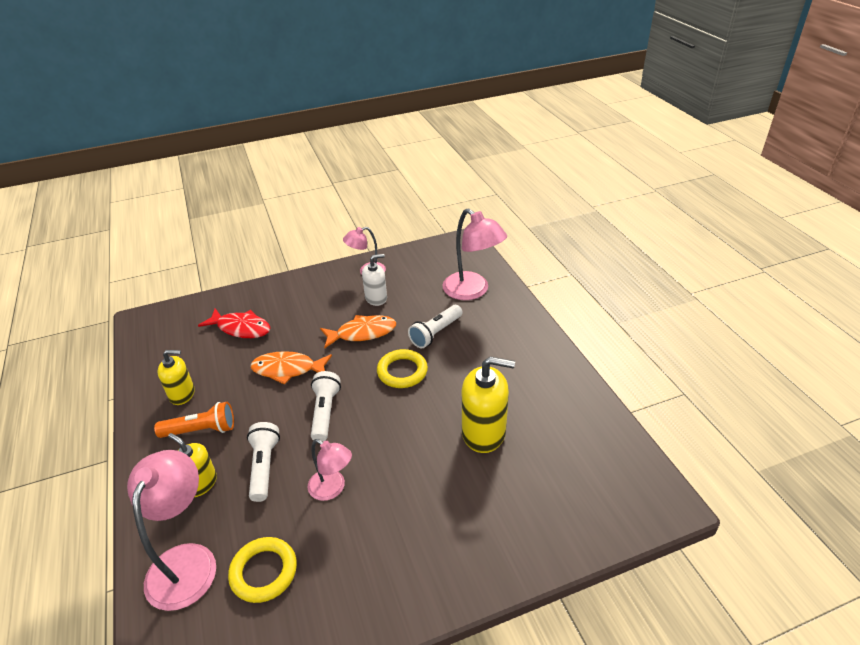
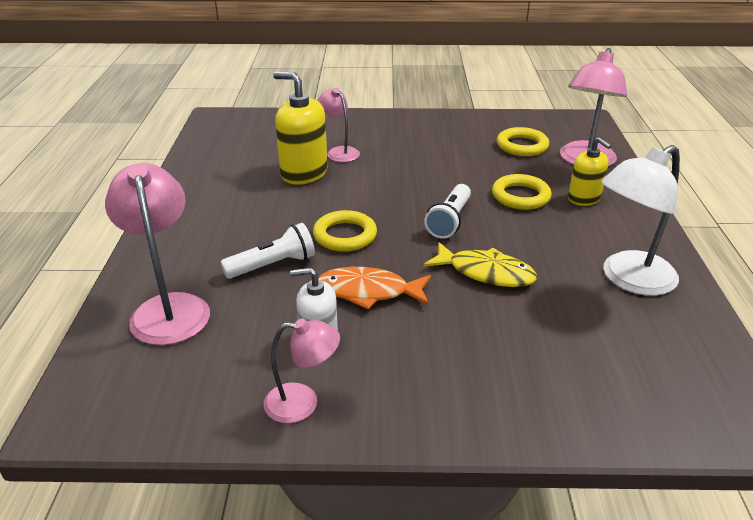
camera: 160 degrees left, 5 degrees down
orange flashlight [154,402,234,438] -> none
yellow soap dispenser [157,350,195,405] -> white lamp [601,145,680,296]
red fish [198,308,270,338] -> none
white flashlight [247,422,280,502] -> yellow ring [492,174,552,210]
orange fish [251,351,332,385] -> yellow fish [424,242,537,287]
pink lamp [308,439,352,501] -> pink lamp moved to [317,87,360,162]

